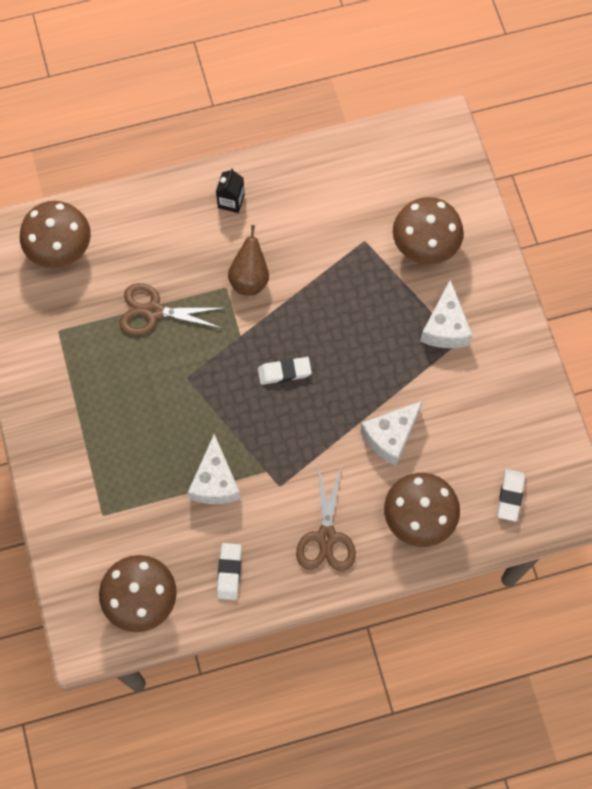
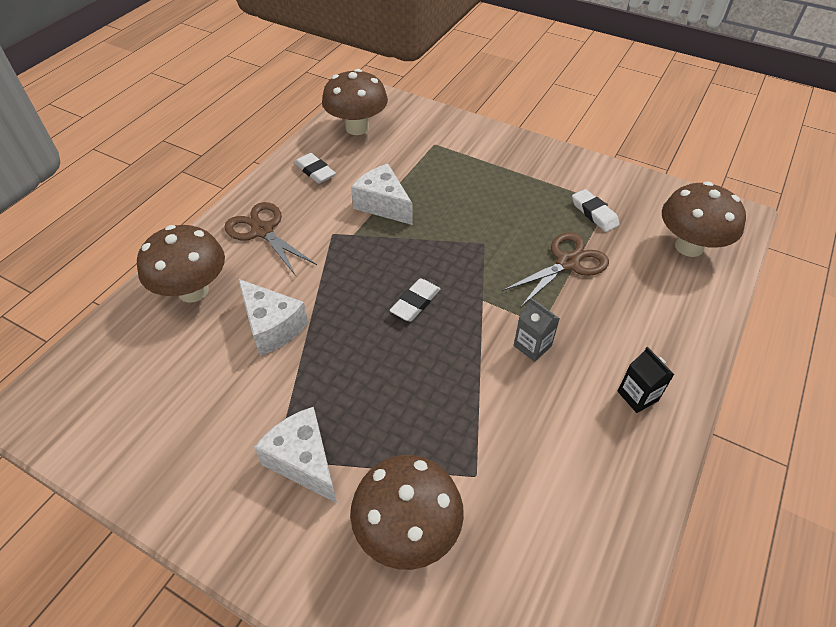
camera: 135 degrees right, 20 degrees down
brown pear [228,225,269,295] -> grey carton [514,298,560,362]
white cheese [361,401,423,466] -> white cheese turned 135 degrees clockwise [238,279,308,356]
white eraser [497,469,525,522] -> white eraser moved to [572,189,620,232]

